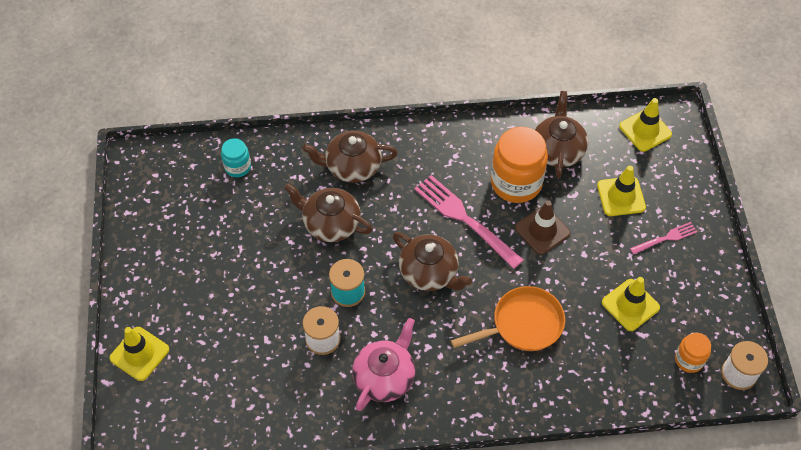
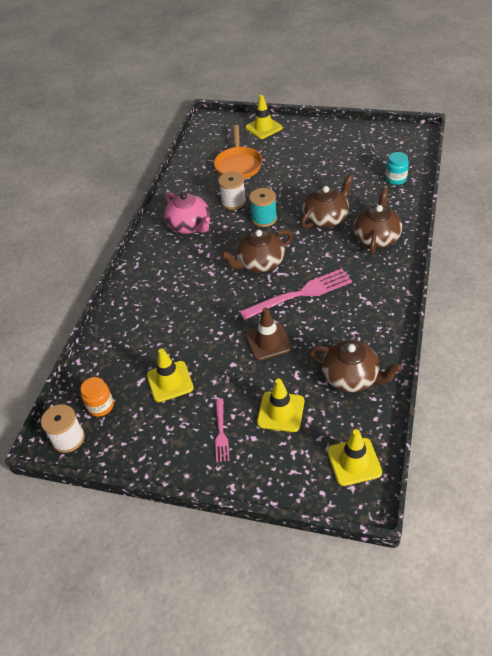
camera: 115 degrees right, 10 degrees down
orange pan [451,286,565,351] -> orange pan moved to [214,125,262,179]
orange jar [491,127,548,203] -> none

